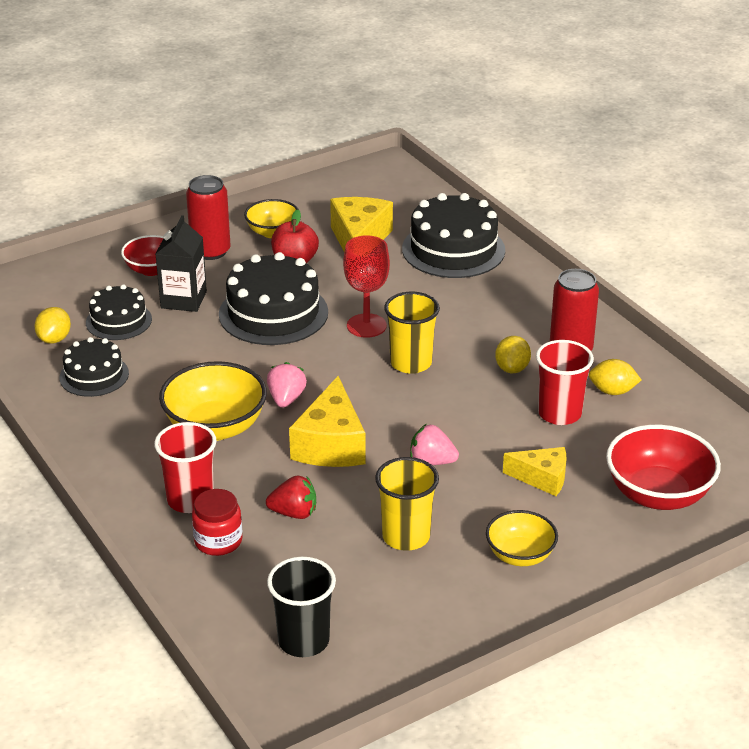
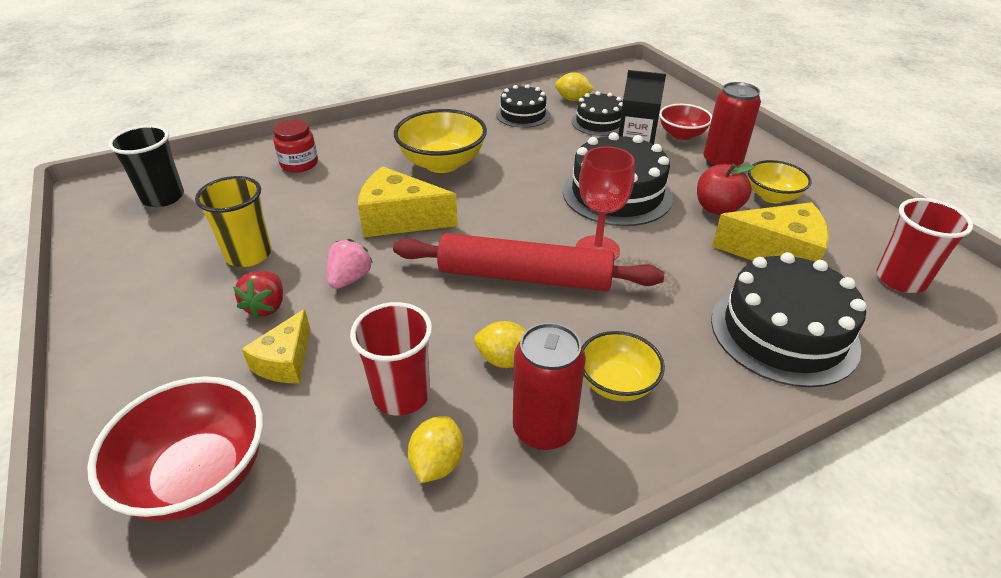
camera: 95 degrees right, 5 degrees up
red cup [154,422,217,513] -> red cup moved to [877,198,973,293]
red strawberry [266,475,316,519] -> red strawberry moved to [233,271,283,319]
pink strawberry [267,362,307,408] -> none
yellow cup [384,292,440,374] -> red rolling pin [393,233,664,291]
yellow bowl [486,510,558,566] -> yellow bowl moved to [582,331,665,401]

